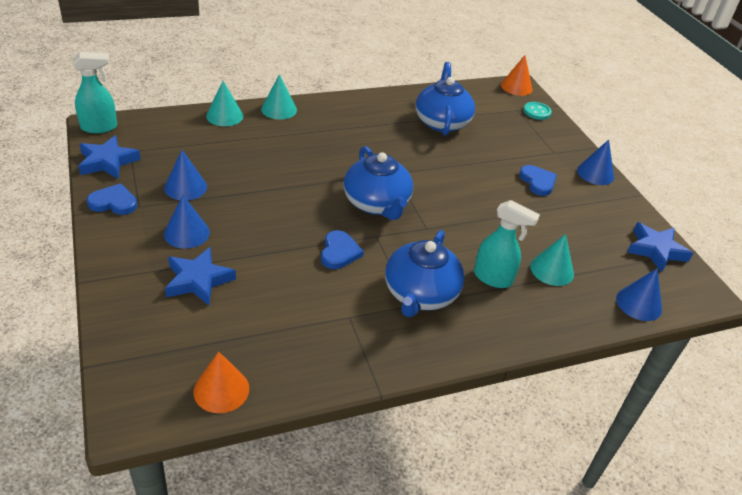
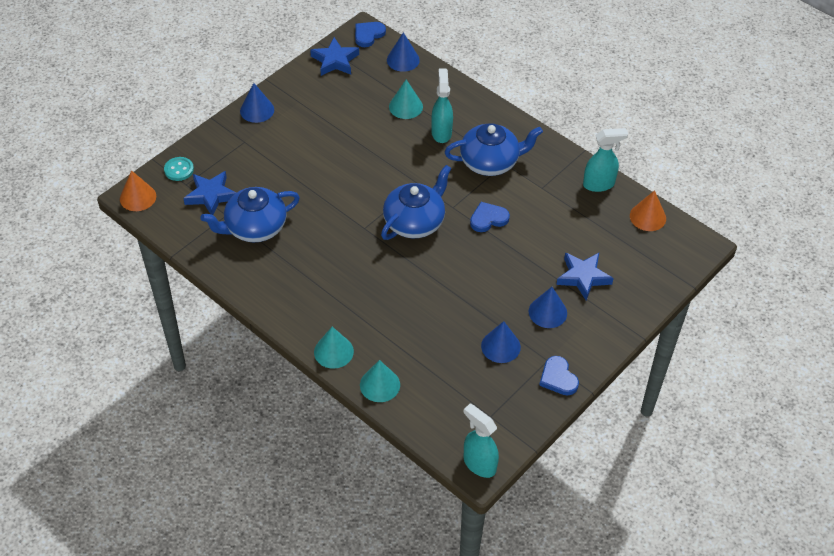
camera: 115 degrees left, 10 degrees up
blue star [79,135,141,179] -> blue star moved to [183,171,236,215]
blue heart [519,165,557,196] -> blue heart moved to [355,22,386,47]
none -> turquoise spray bottle [583,128,628,192]

